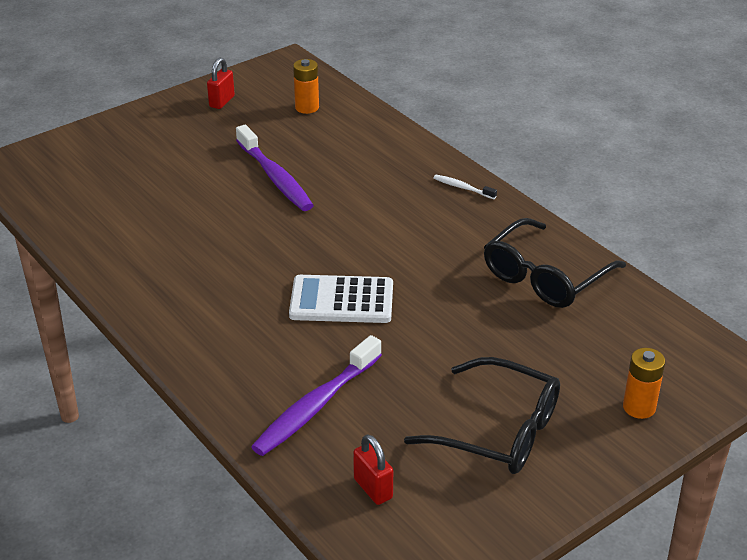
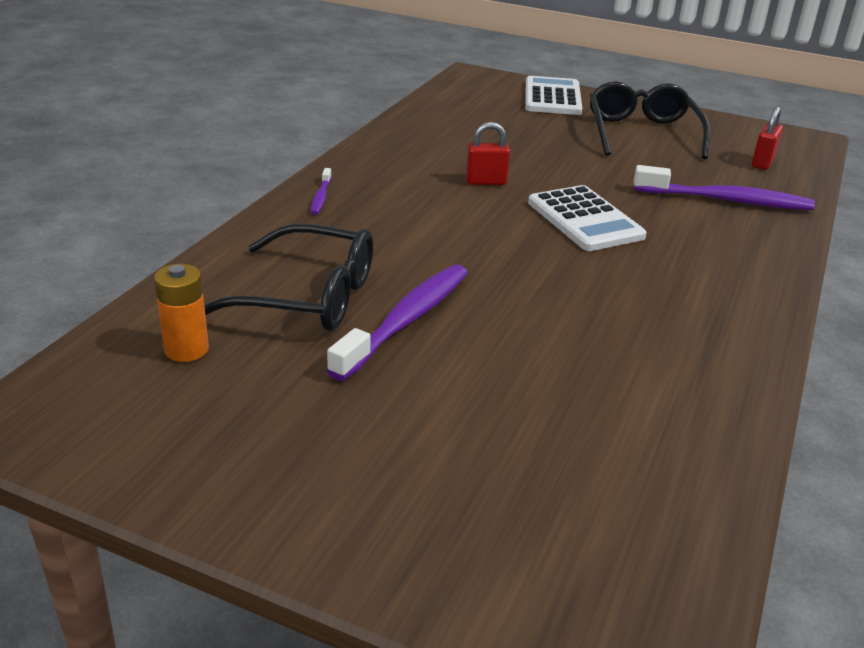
camera: 120 degrees left, 5 degrees down
red padlock [207,58,235,109] -> red padlock moved to [466,122,510,185]
white toothbrush [433,175,497,199] -> purple toothbrush [311,168,332,215]
black glasses [484,218,626,308] -> black glasses moved to [204,224,373,332]
orange battery [623,348,665,419] -> white calculator [525,76,582,115]

